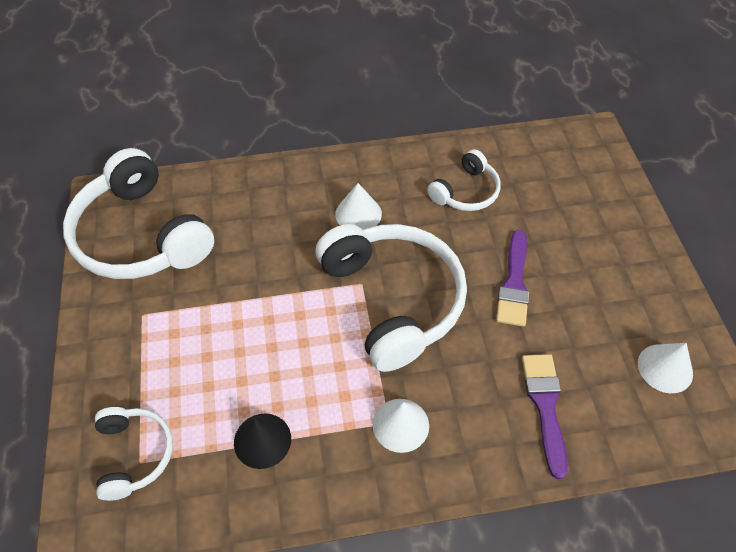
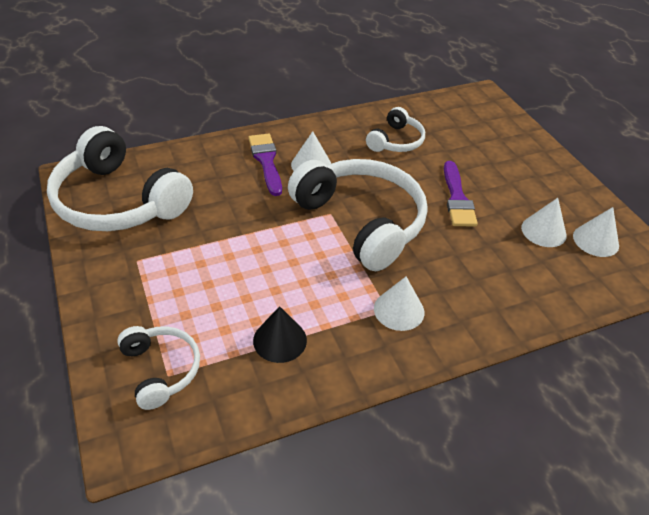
camera: 15 degrees left, 10 degrees down
purple brush [522,354,568,479] -> purple brush moved to [248,134,282,196]
none -> white cone [521,198,567,247]

